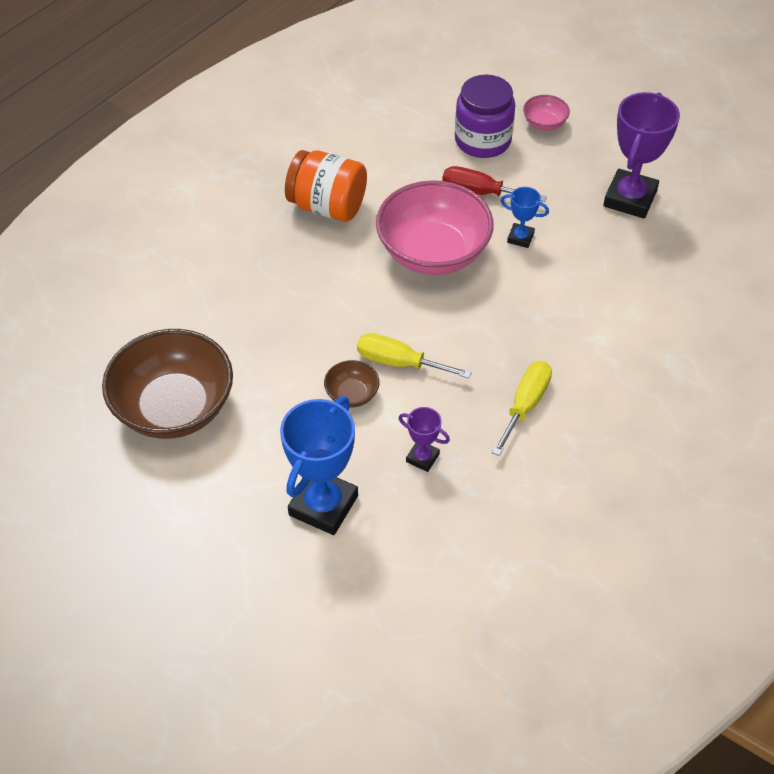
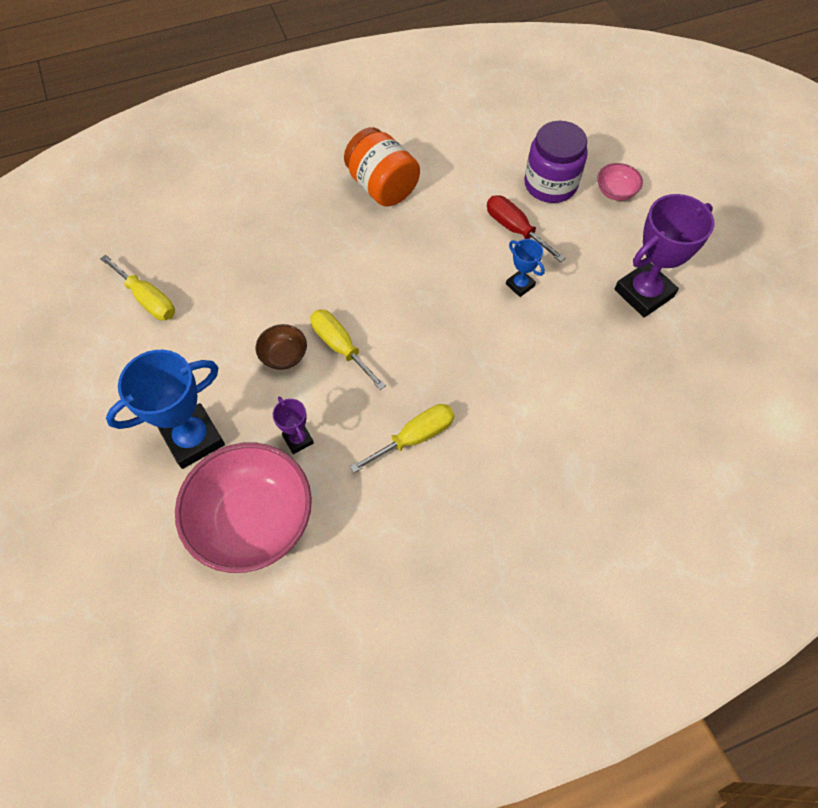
camera: 30 degrees right, 10 degrees up
brown bowl [102,329,233,439] -> yellow screwdriver [100,255,175,321]
pink bowl [376,180,494,275] -> pink bowl moved to [175,443,312,573]

